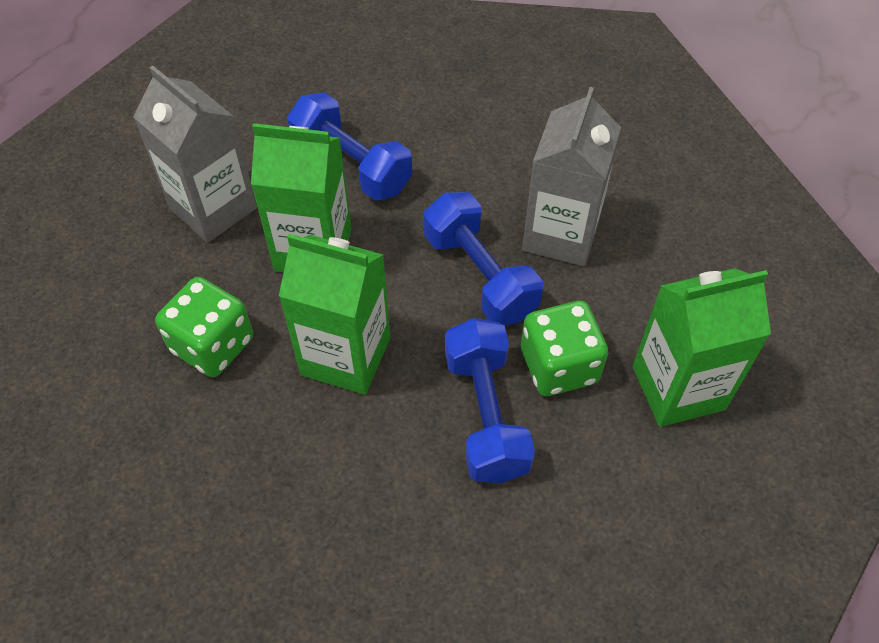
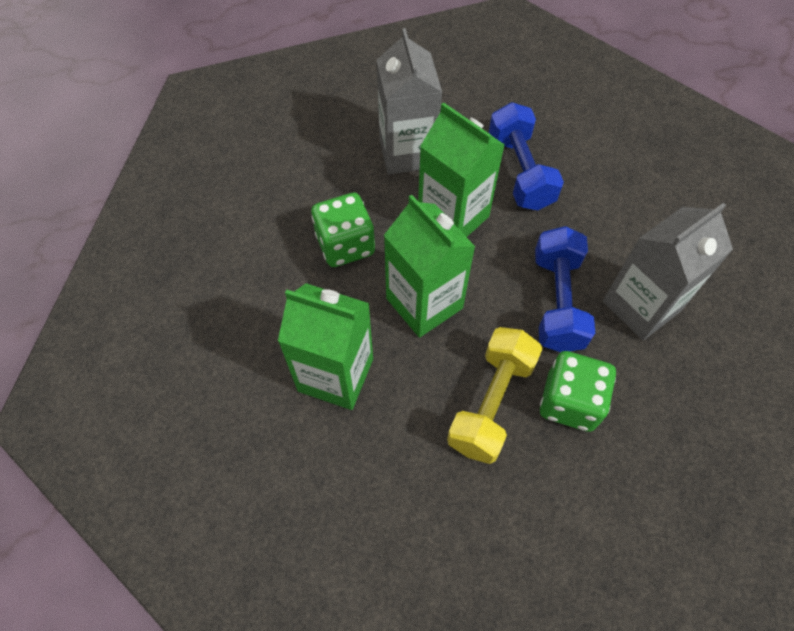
camera: 35 degrees right, 5 degrees up
blue dumbbell [445,318,535,483] -> yellow dumbbell [447,327,543,464]
green carton [632,268,771,427] -> green carton moved to [278,283,373,410]

